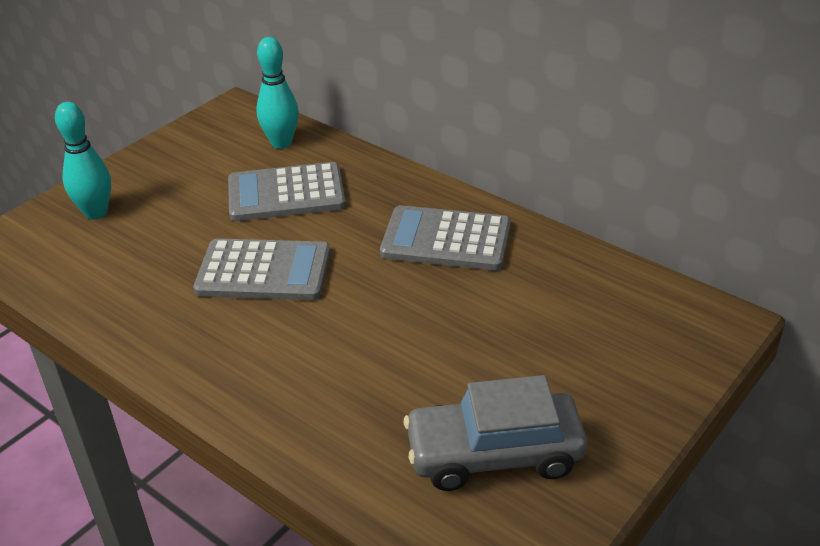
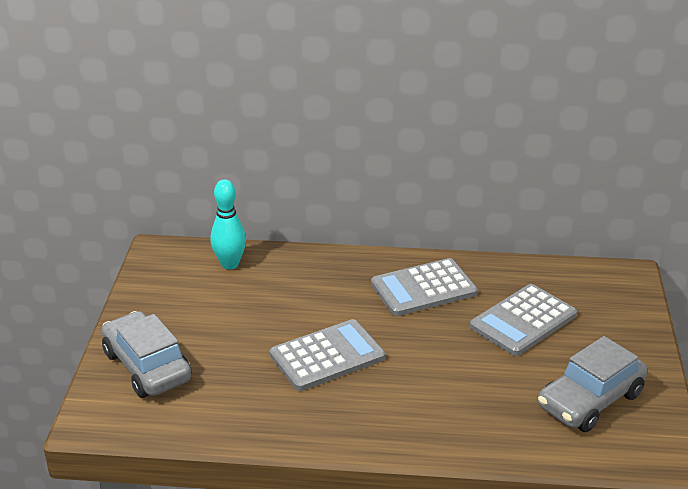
camera: 35 degrees left, 5 degrees down
turquoise bowling pin [55,102,111,220] -> grey car [101,311,192,398]
grey calculator [228,162,346,221] -> grey calculator moved to [470,284,577,356]

